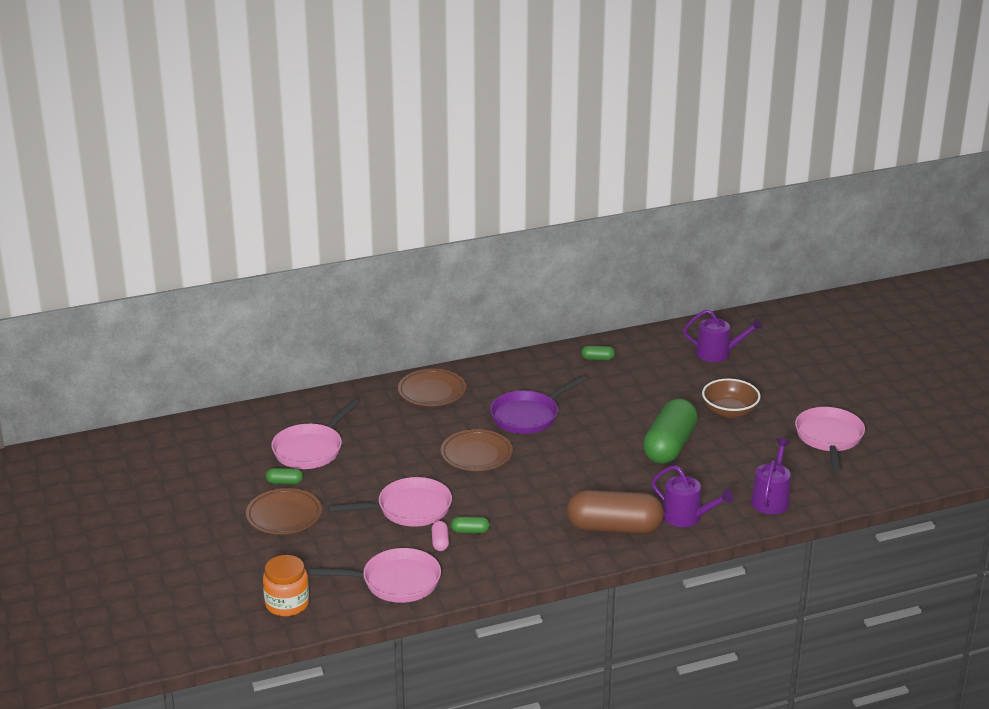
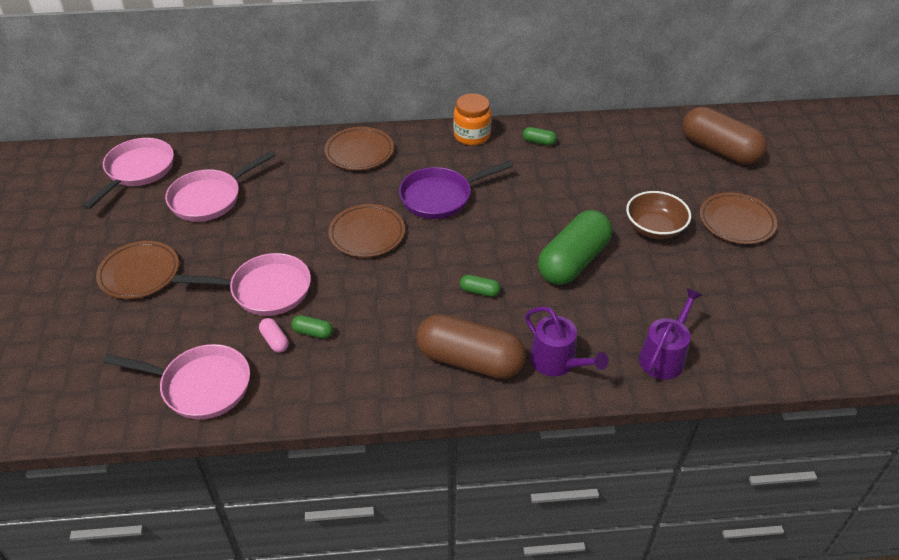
camera: 15 degrees right, 15 degrees up
orange jar [263,555,309,616] -> orange jar moved to [453,93,491,145]
green capsule [266,468,303,484] -> green capsule moved to [460,275,501,297]
pink capsule [431,521,449,551] -> pink capsule turned 45 degrees counterclockwise [259,318,289,353]
purple watering can [683,310,763,362] -> none
pink pan [795,407,865,472] -> pink pan moved to [83,138,174,209]
none -> brown capsule [682,107,767,165]
none -> brown plate [700,192,777,244]

